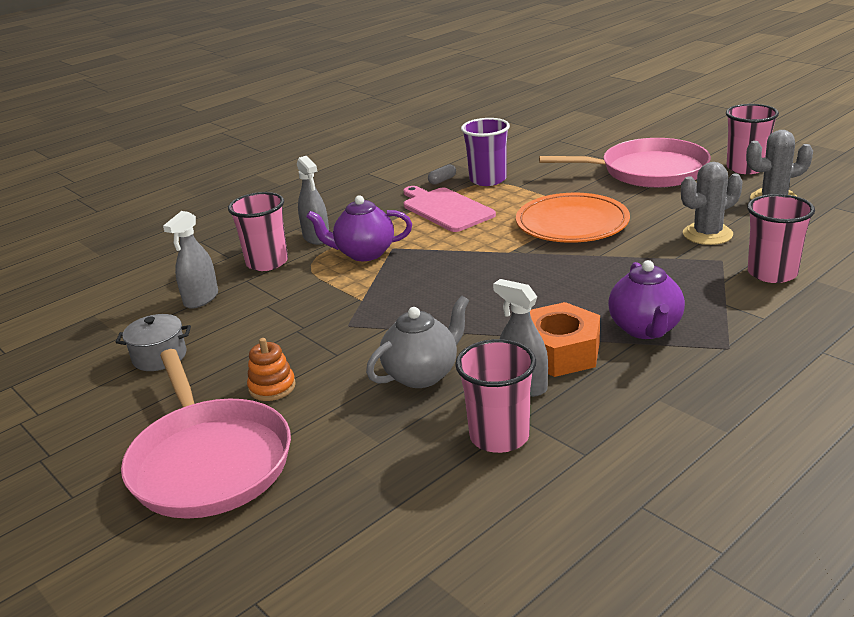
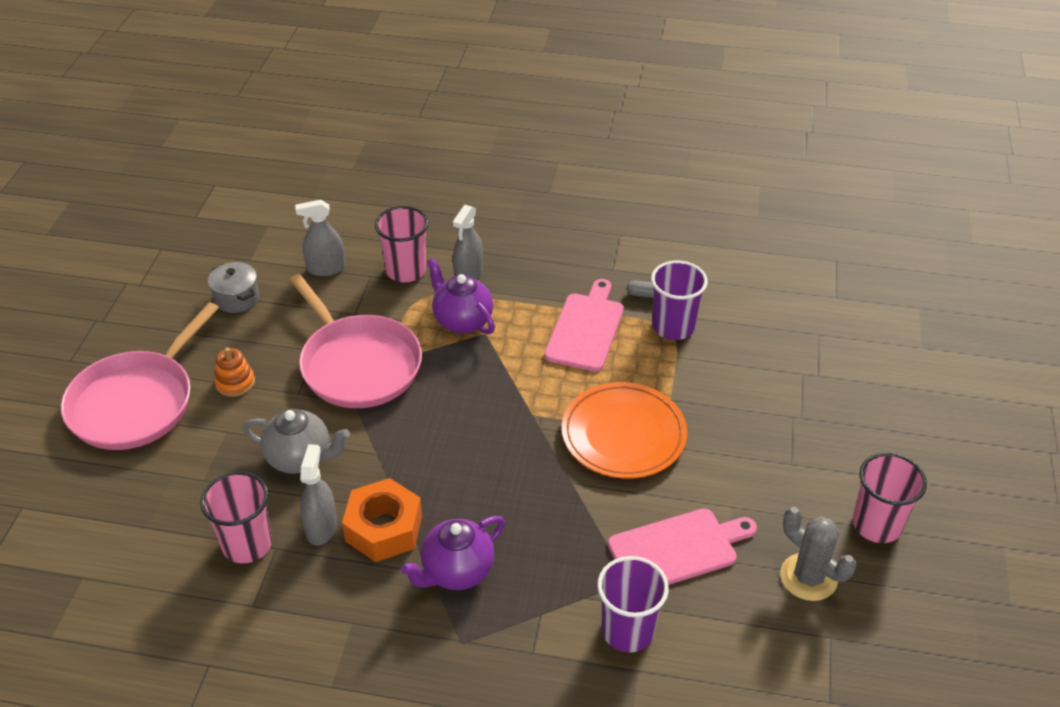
camera: 50 degrees right, 15 degrees up
pink pan [539,138,711,188] -> pink pan moved to [290,274,422,408]
grey cactus [681,162,743,245] -> pink cutting board [608,508,757,585]
pink cup [747,194,815,283] -> purple cup [597,556,669,653]

